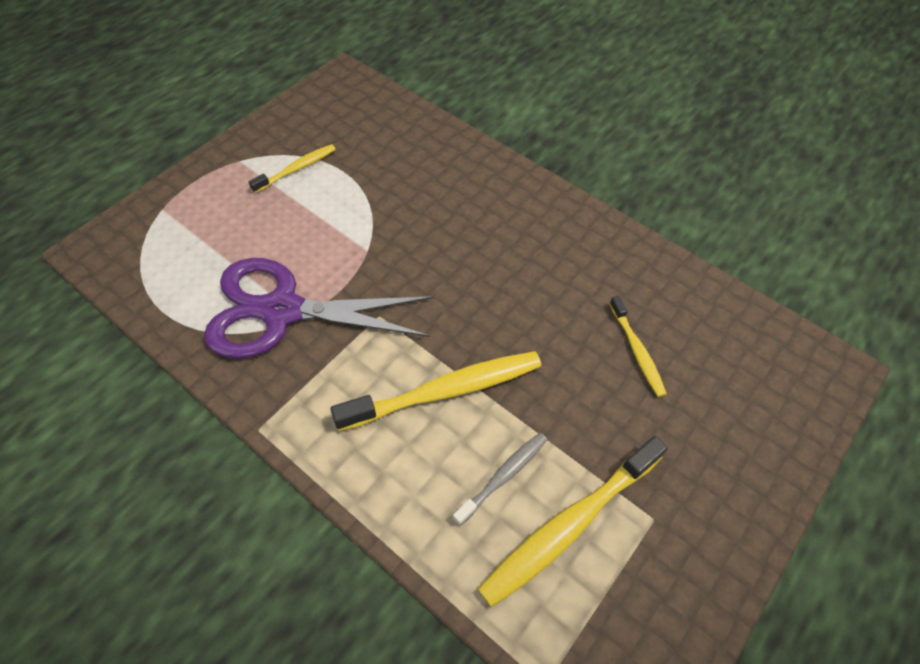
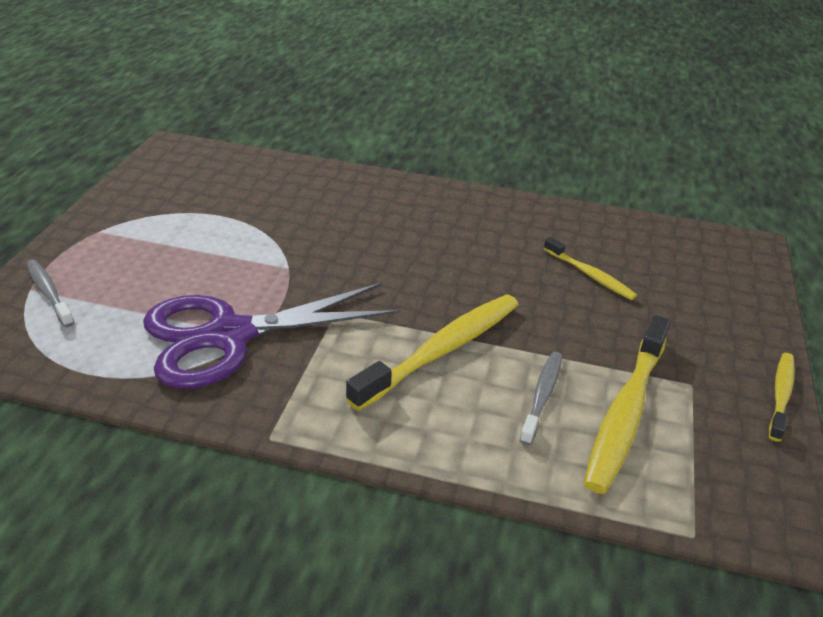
camera: 25 degrees left, 20 degrees down
yellow toothbrush [249,144,336,193] -> yellow toothbrush moved to [769,353,795,442]
none -> grey toothbrush [26,260,75,327]

